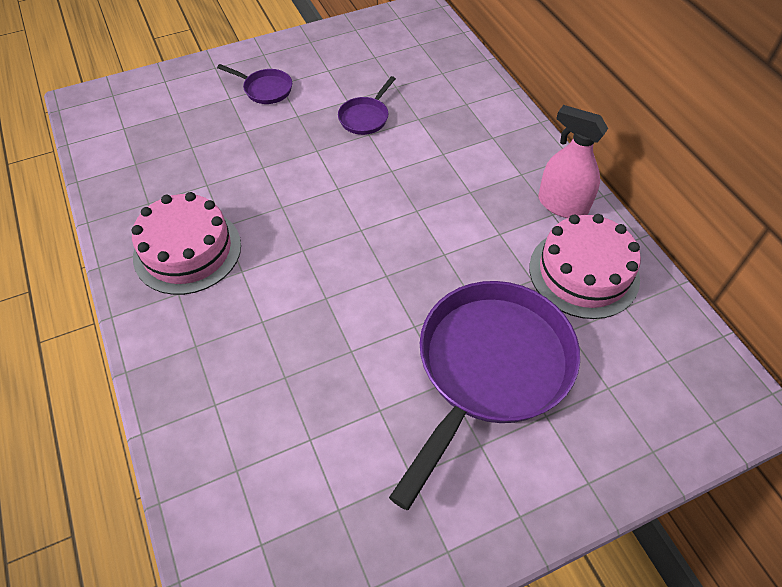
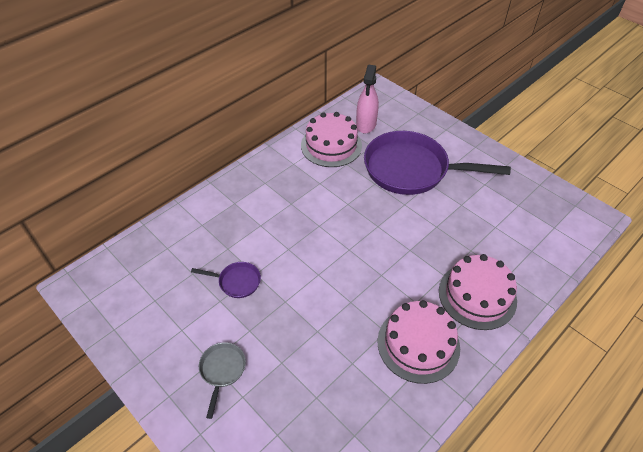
camera: 110 degrees left, 5 degrees down
purple pan [217,64,292,104] -> grey pan [199,342,246,419]
pink spray bottle [538,105,608,218] -> pink spray bottle moved to [356,65,379,133]
none -> pink cake [439,254,517,330]

